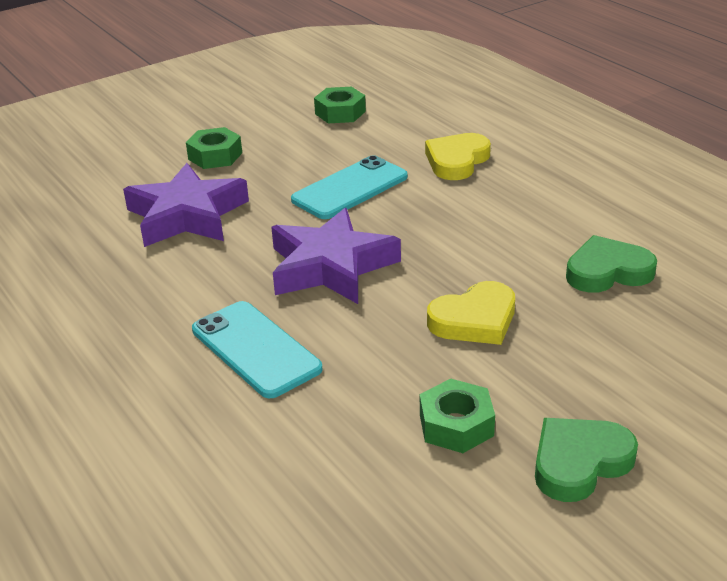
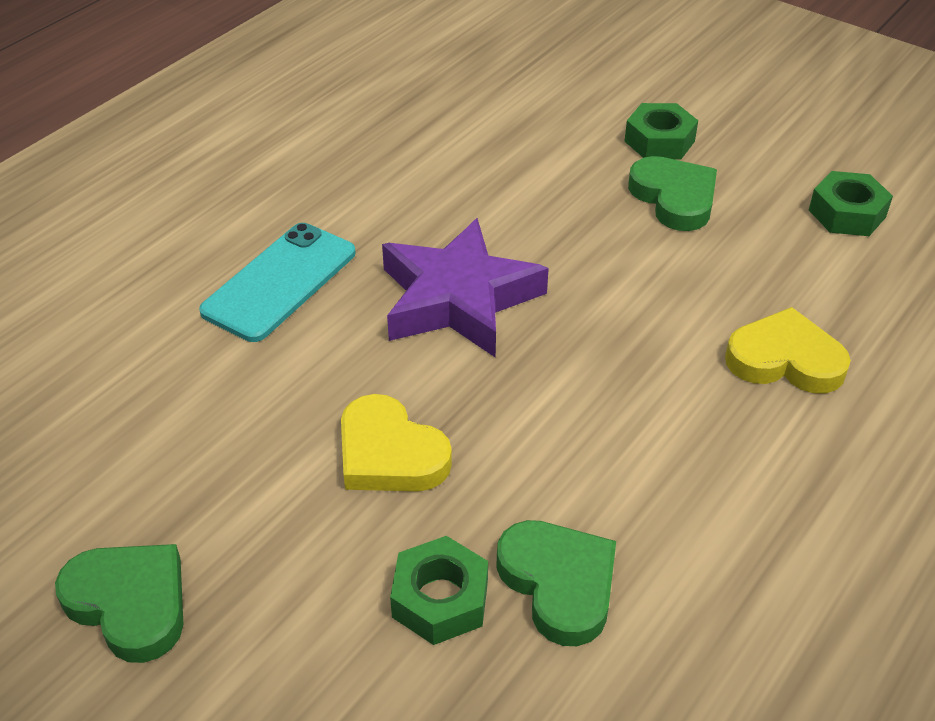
camera: 70 degrees right, 10 degrees up
purple star [123,163,249,247] -> none
turquoise phone [291,155,408,219] -> none
green nut [420,379,495,453] -> green nut moved to [390,536,488,645]
none -> green heart [628,156,717,231]

